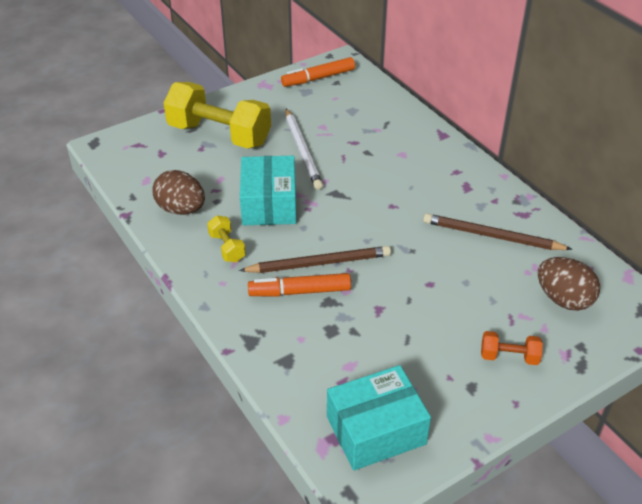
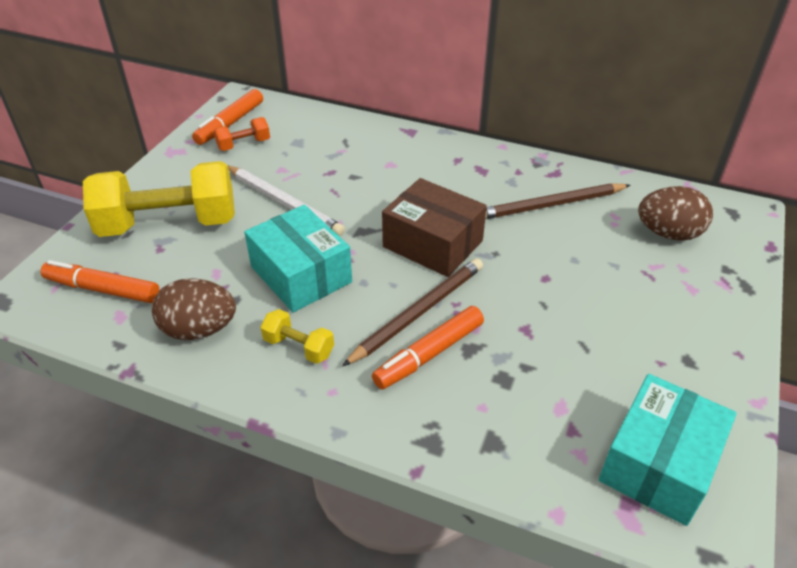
camera: 35 degrees left, 0 degrees up
orange dumbbell [481,331,543,365] -> orange dumbbell moved to [214,117,270,151]
none -> orange marker [40,260,160,303]
none -> brown box [382,178,487,277]

